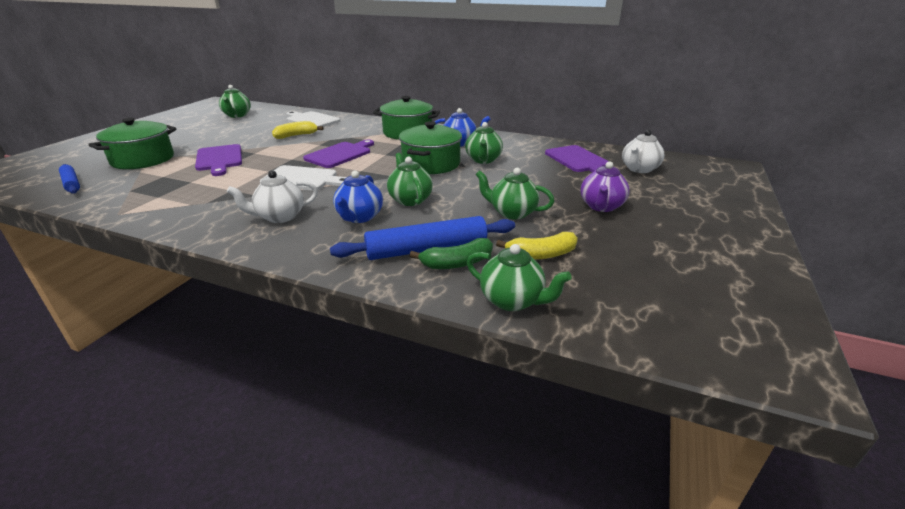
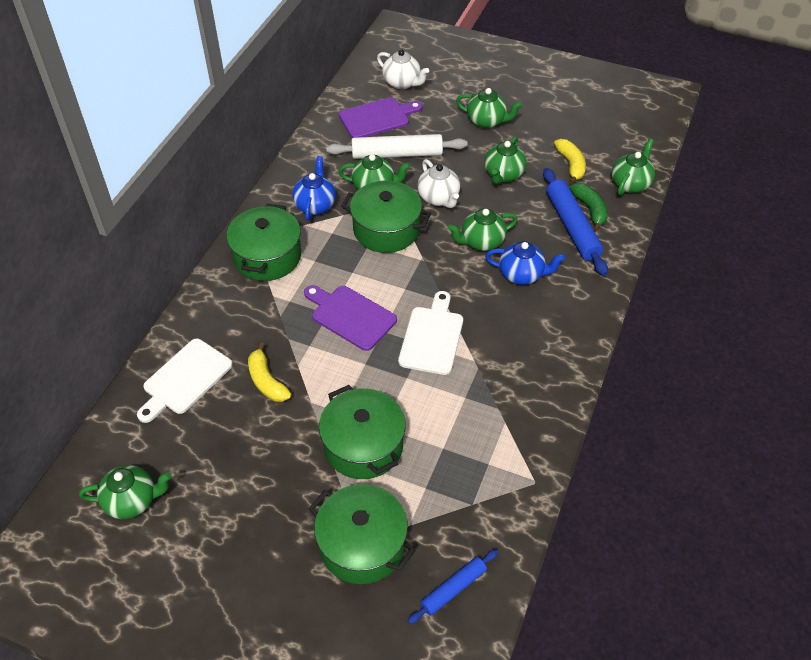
camera: 90 degrees left, 20 degrees up
purple cutting board [195,144,242,176] -> green pot [319,385,406,479]
white teapot [227,171,318,223] -> white teapot moved to [417,159,460,208]
purple teapot [581,161,630,212] -> green teapot [456,88,522,129]
none -> white rolling pin [326,134,468,159]

